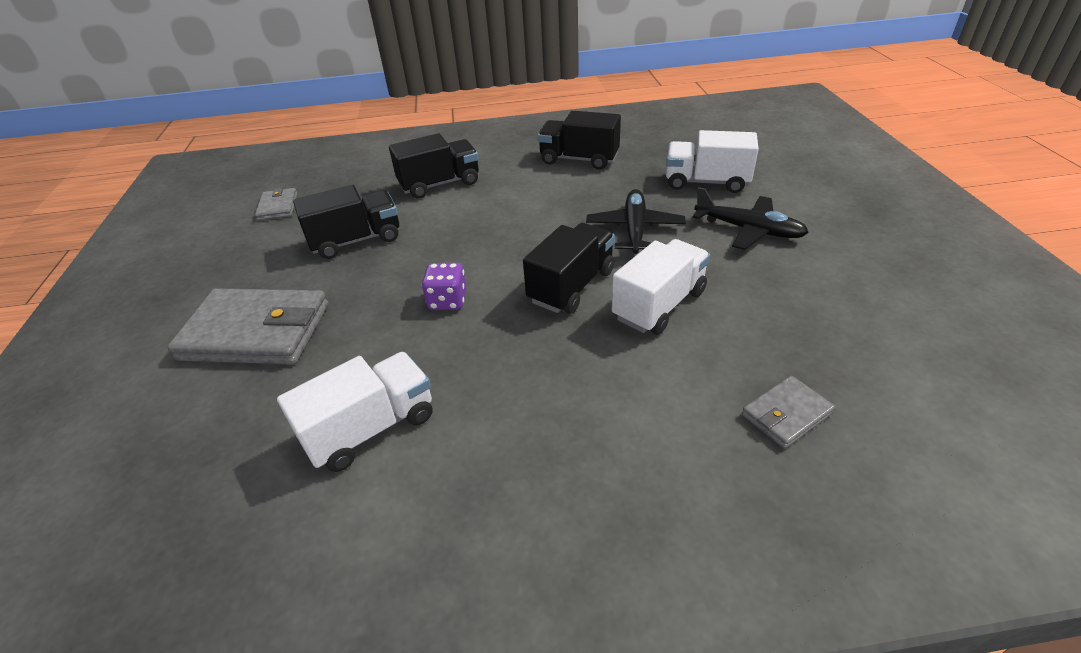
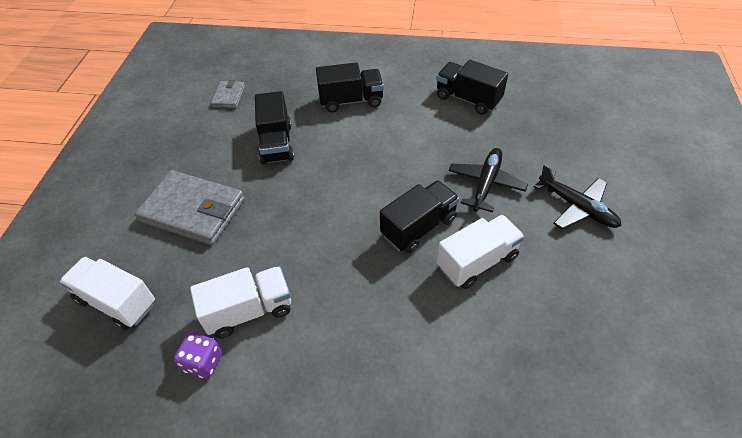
camera: 15 degrees right, 10 degrees up
black truck [293,185,399,259] -> black truck turned 90 degrees clockwise [255,91,294,164]
purple dice [422,263,467,310] -> purple dice moved to [174,332,222,379]
white truck [666,130,759,193] -> white truck moved to [59,256,155,330]
grey wallet [742,376,835,449] -> none

